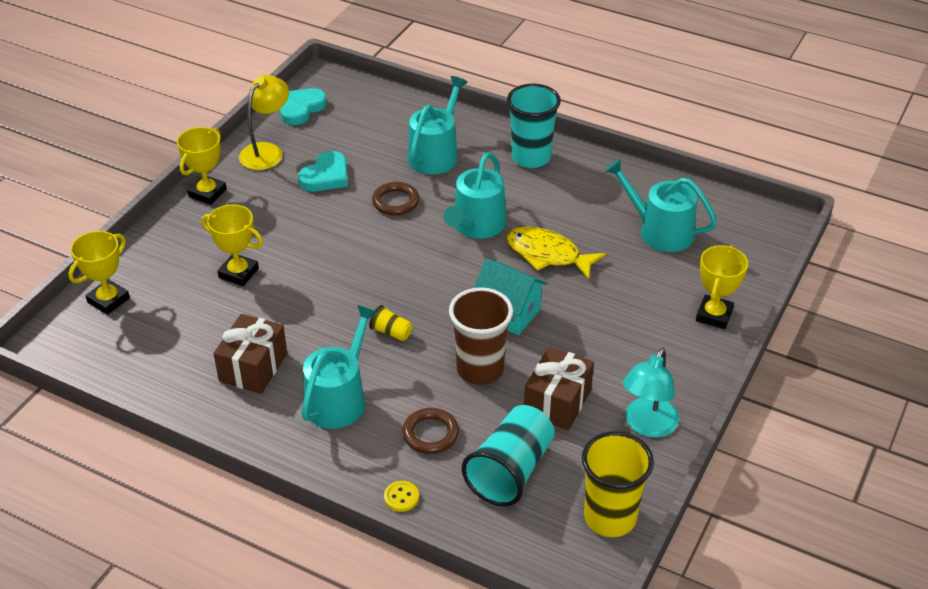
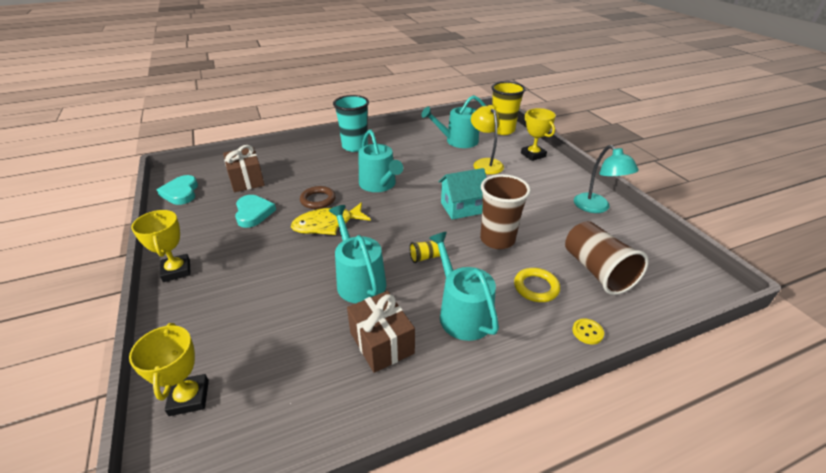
camera: 50 degrees left, 5 degrees down
yellow trophy [202,204,263,286] -> none
yellow lamp [239,75,289,170] -> yellow lamp moved to [471,105,504,175]
brown ring [402,408,459,454] -> yellow ring [514,268,560,302]
turquoise watering can [408,76,468,175] -> turquoise watering can moved to [329,205,386,303]
turquoise cup [462,405,555,507] -> brown cup [565,221,649,295]
yellow fish [506,227,606,280] -> yellow fish moved to [291,202,371,235]
brown gift [524,346,594,430] -> brown gift moved to [223,145,265,192]
yellow cup [582,431,654,537] -> yellow cup moved to [491,81,525,135]

